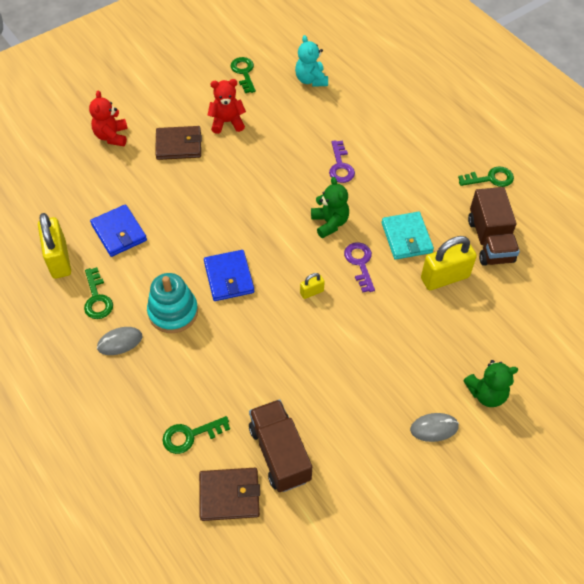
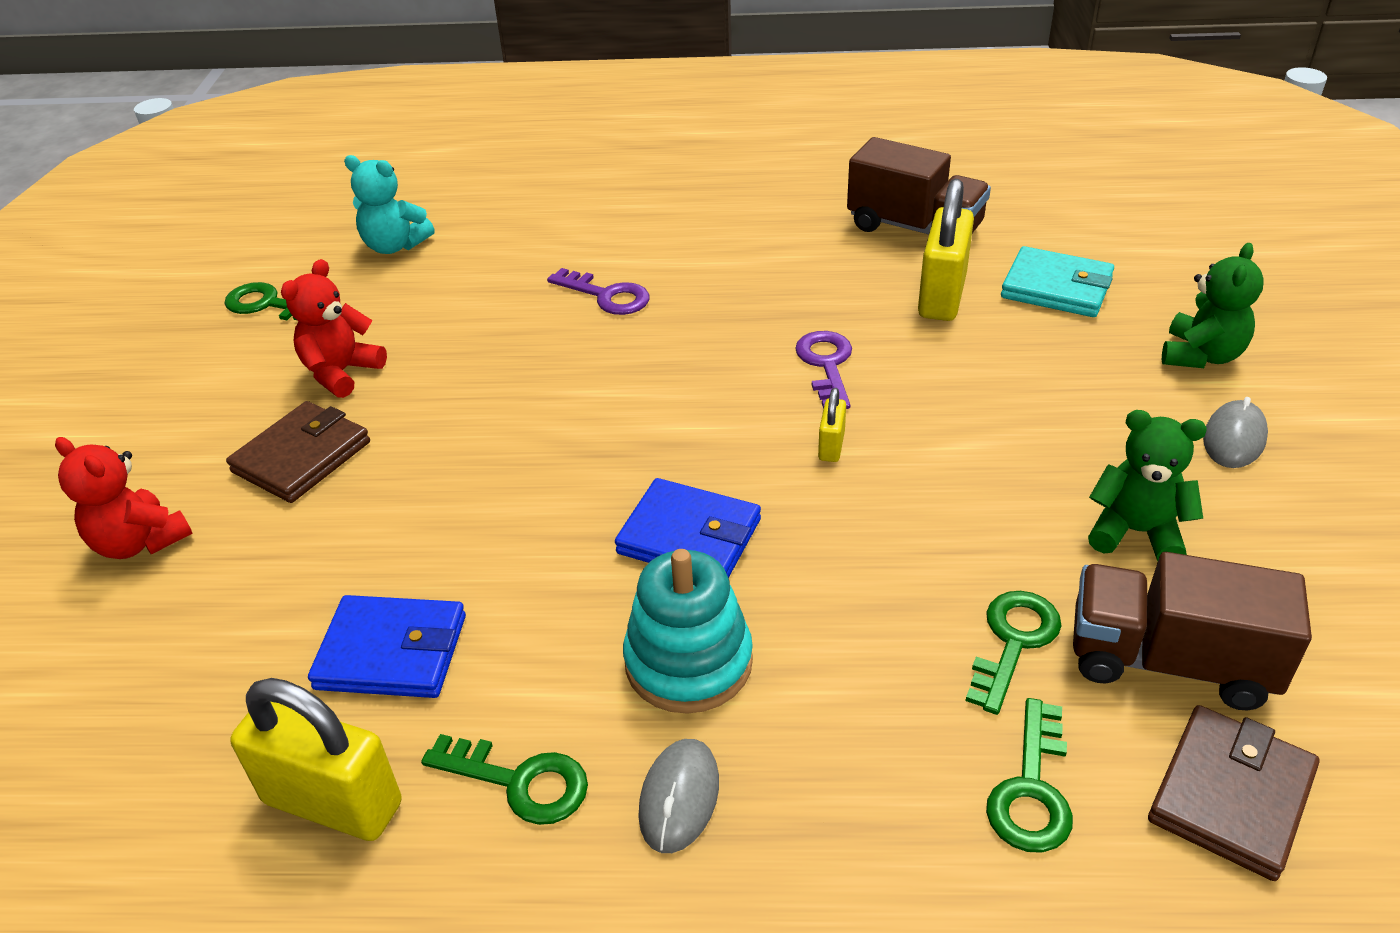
camera: 50 degrees left, 15 degrees down
green teddy bear [311,177,349,238] -> green teddy bear moved to [1088,410,1207,561]
purple key [344,242,375,293] -> purple key turned 60 degrees clockwise [795,331,852,409]
turquoise wallet [382,212,434,260] -> turquoise wallet moved to [1001,246,1114,317]
green key [458,166,514,187] -> green key moved to [965,591,1062,715]

